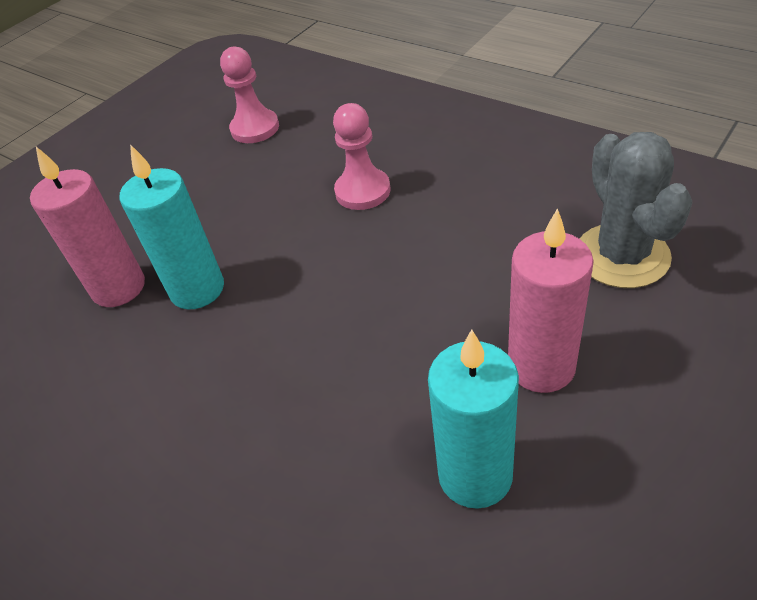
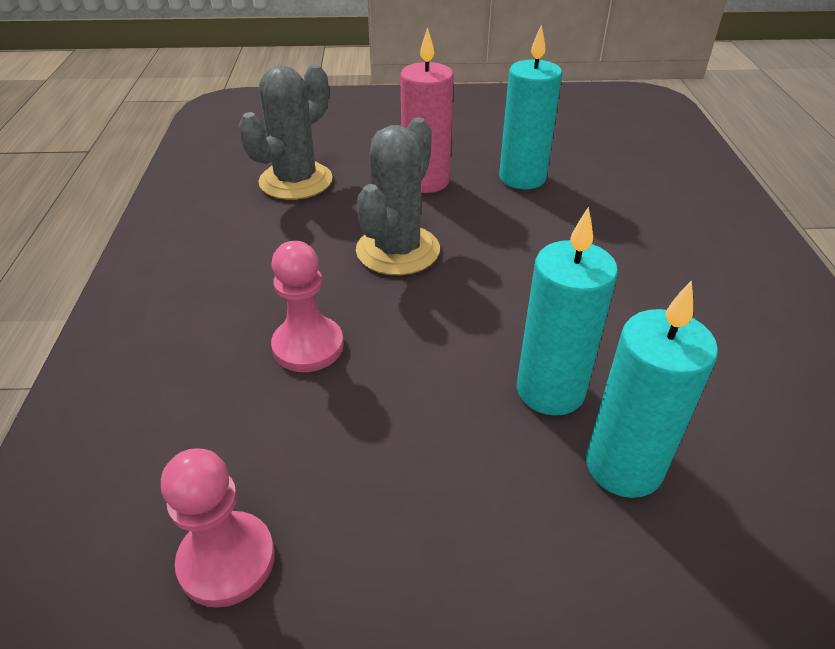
camera: 135 degrees left, 5 degrees down
pink candle [30,147,145,307] -> turquoise candle [586,280,718,498]
none -> grey cactus [356,117,440,275]

